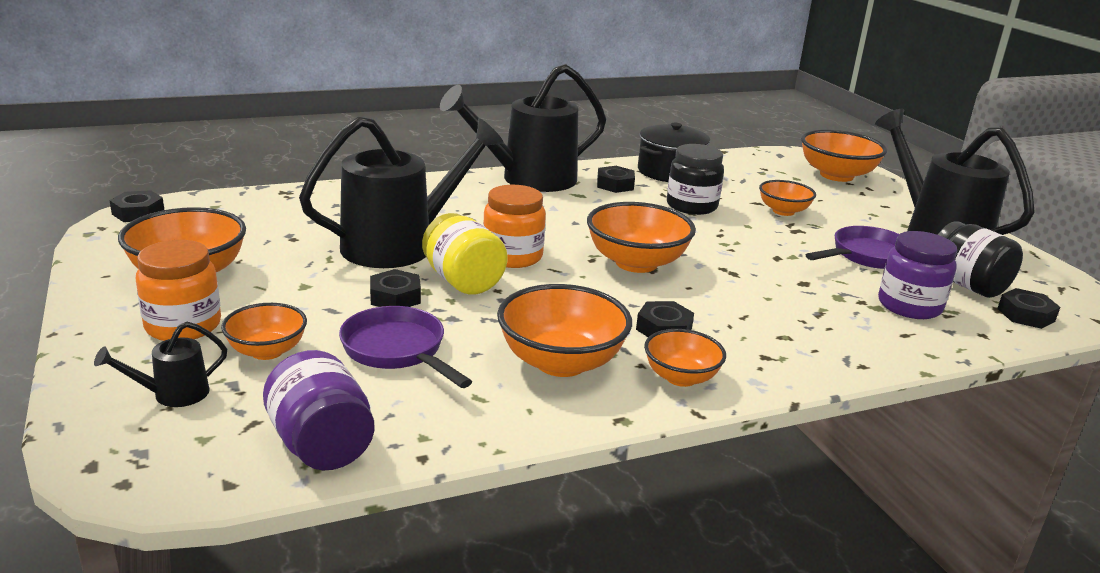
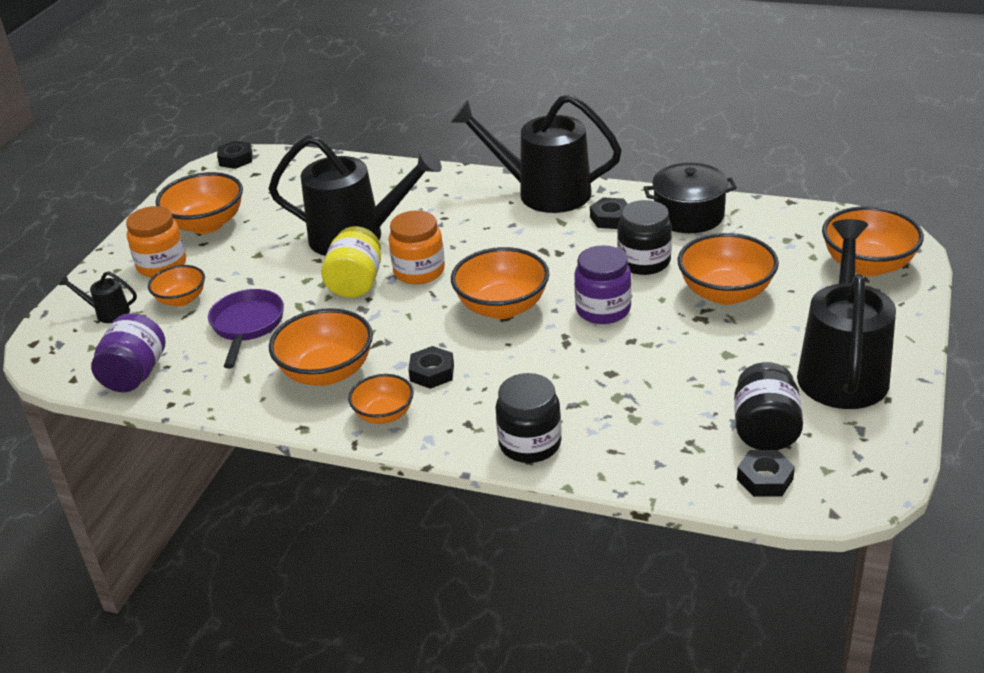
camera: 45 degrees right, 10 degrees up
black nut [370,269,421,307] -> none
orange bowl [759,180,816,216] -> orange bowl [678,233,779,305], size x1.66
purple pan [806,226,899,269] -> none
purple jar [878,231,957,319] -> purple jar moved to [574,245,632,324]
none -> black jar [496,373,562,463]

